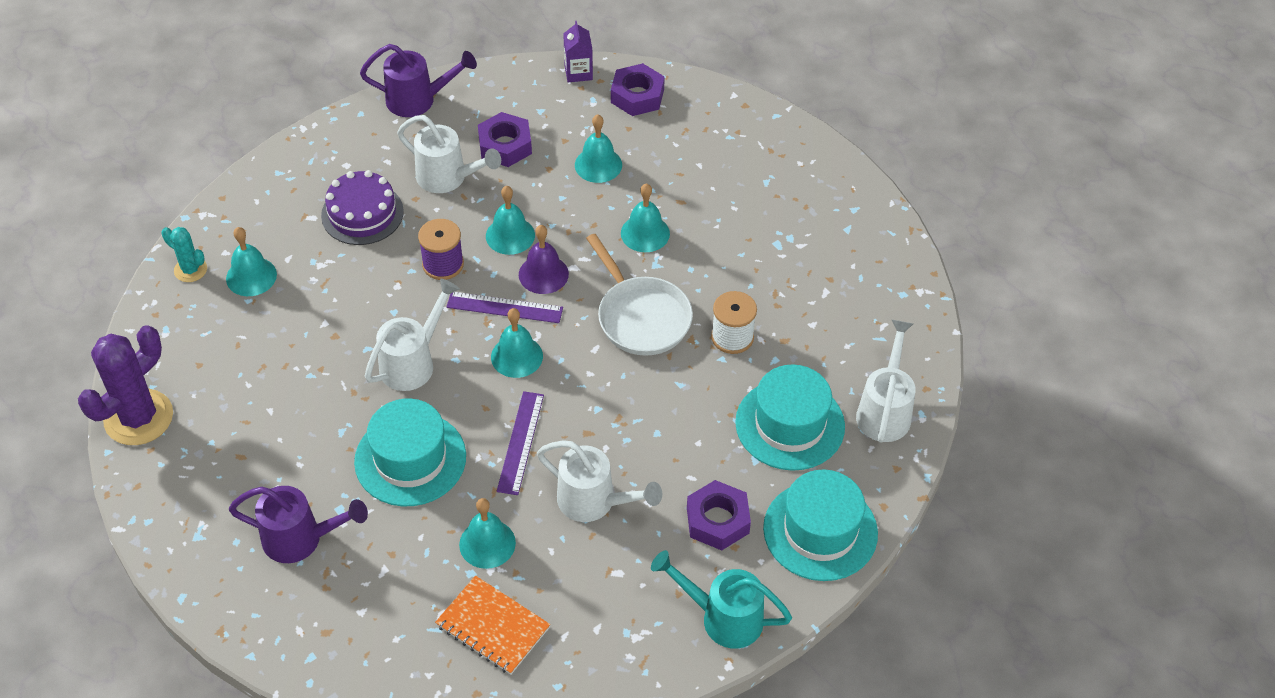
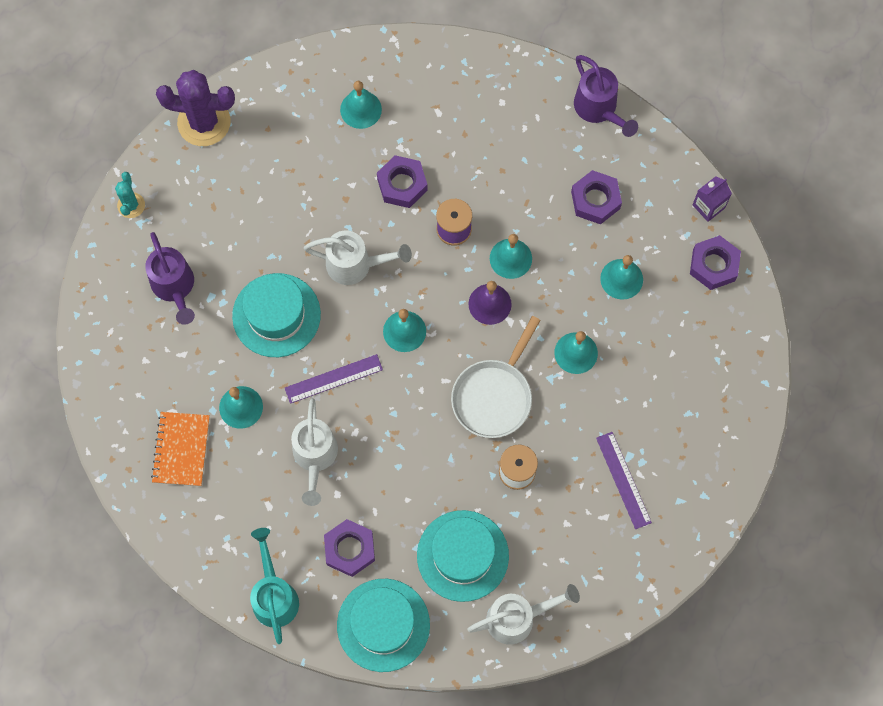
camera: 60 degrees right, 20 degrees up
turquoise cactus [161,227,207,282] -> turquoise cactus moved to [115,172,145,218]
purple cake [321,170,404,245] -> none
white watering can [397,115,501,193] -> none
purple ruler [446,292,563,323] -> purple ruler moved to [596,432,652,529]
none -> purple nut [377,155,428,208]

